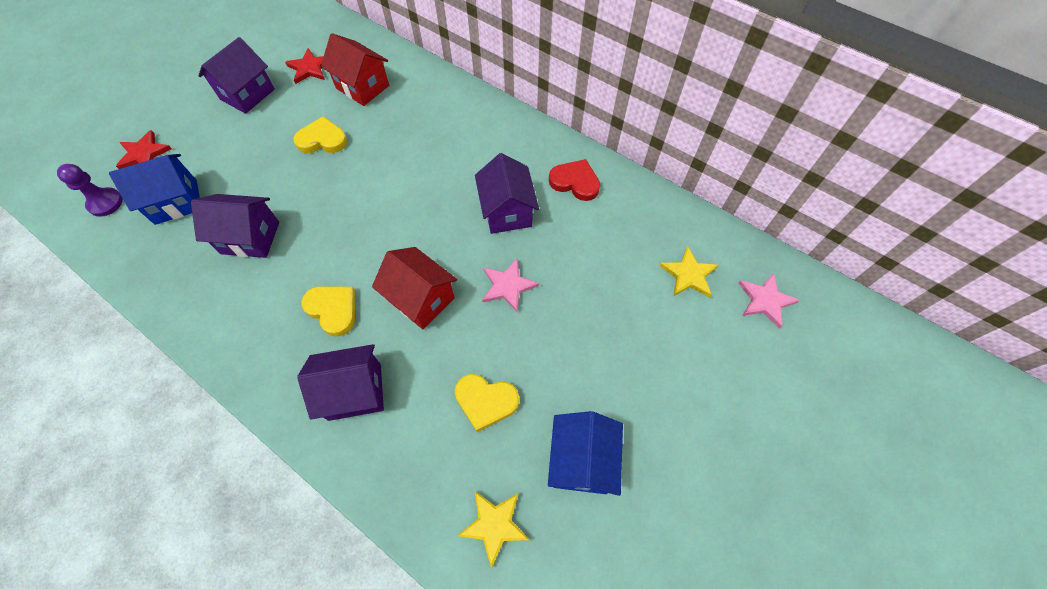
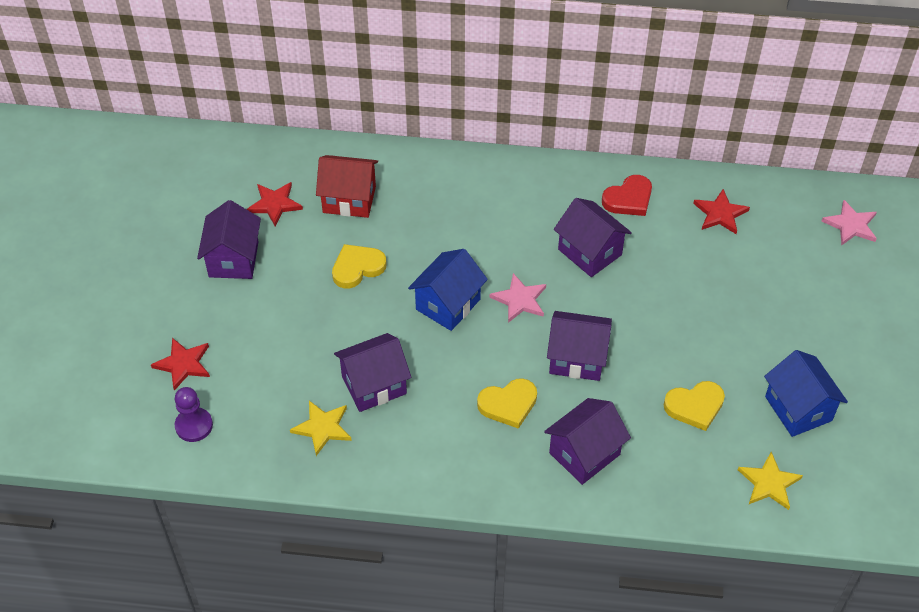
camera: 30 degrees left, 10 degrees down
blue house [109,154,200,225] -> blue house moved to [408,249,488,331]
yellow heart [301,286,355,337] -> yellow heart turned 150 degrees clockwise [477,378,537,429]
red house [372,247,457,329] -> purple house [547,311,612,381]
pink star [482,258,539,313] -> pink star moved to [490,273,546,323]
red heart [549,159,600,201] -> red heart turned 150 degrees clockwise [602,175,652,216]
yellow star [659,246,719,297] -> yellow star moved to [290,401,352,456]
none -> red star [693,189,750,234]

